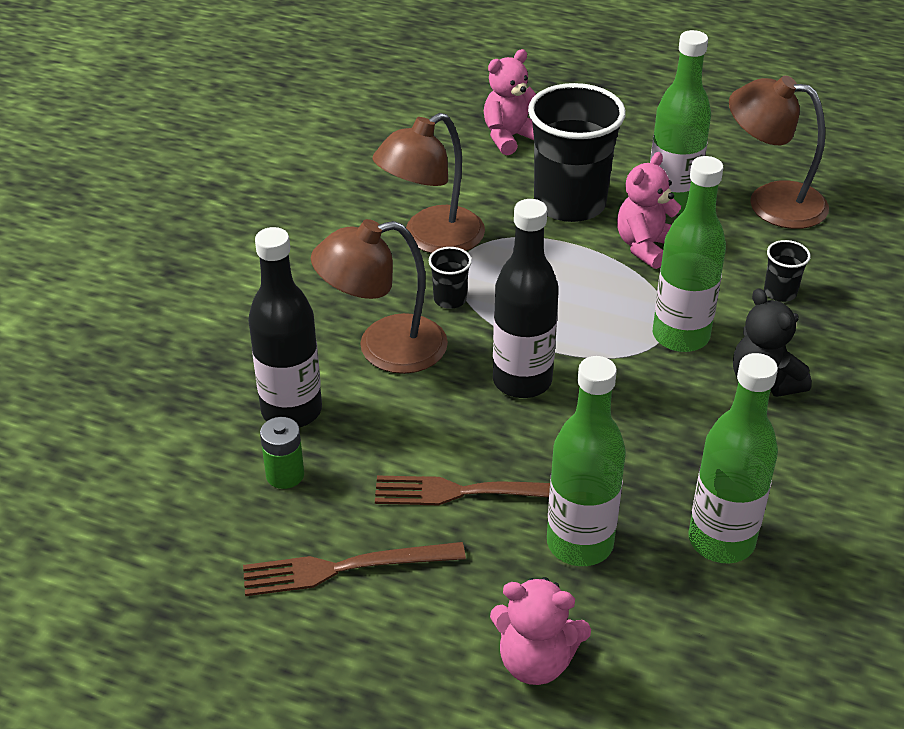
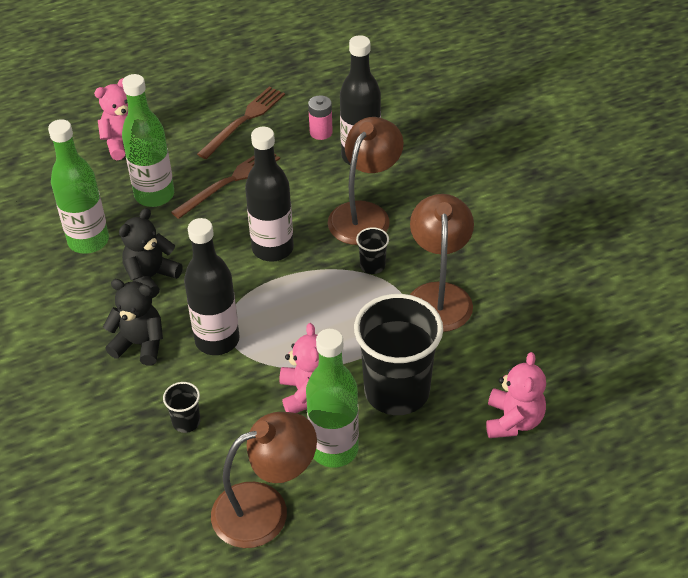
camera: 135 degrees right, 5 degrees up
green battery [260,417,304,489] -> pink battery [308,95,333,140]
green bottle [653,156,726,352] -> black bottle [184,218,240,355]
none -> black teddy bear [119,208,183,298]

